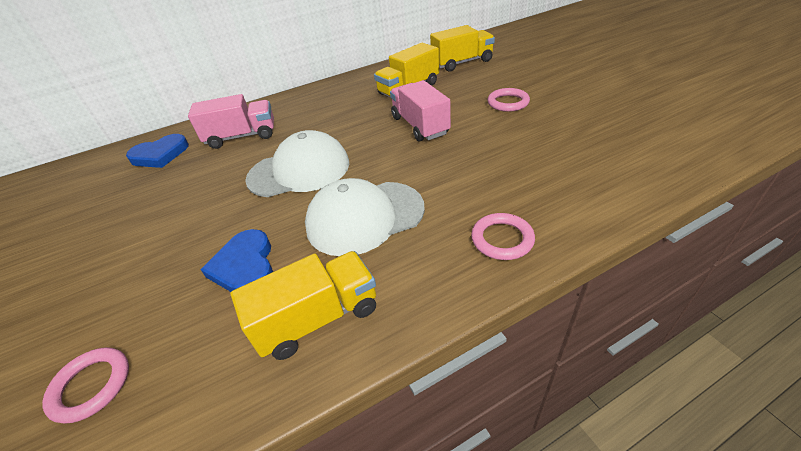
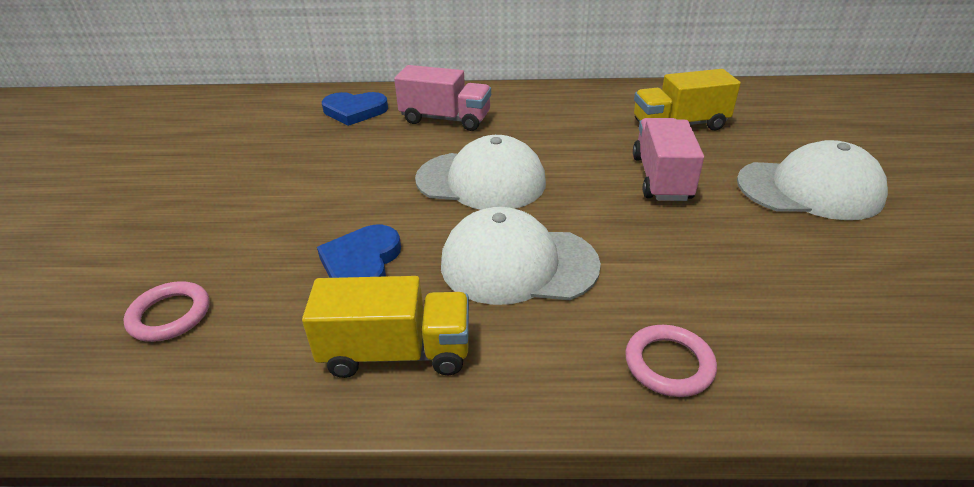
camera: 25 degrees right, 5 degrees down
yellow truck [430,25,495,72] -> none
pink ring [488,88,530,112] -> white cap [737,140,888,220]

